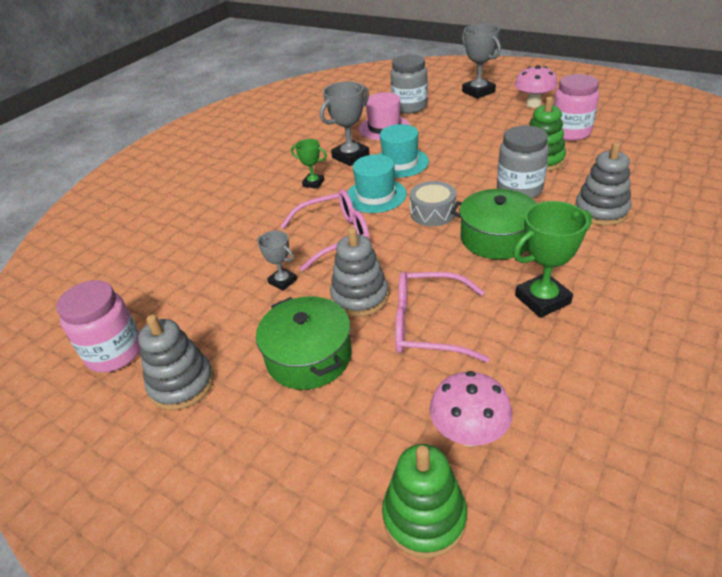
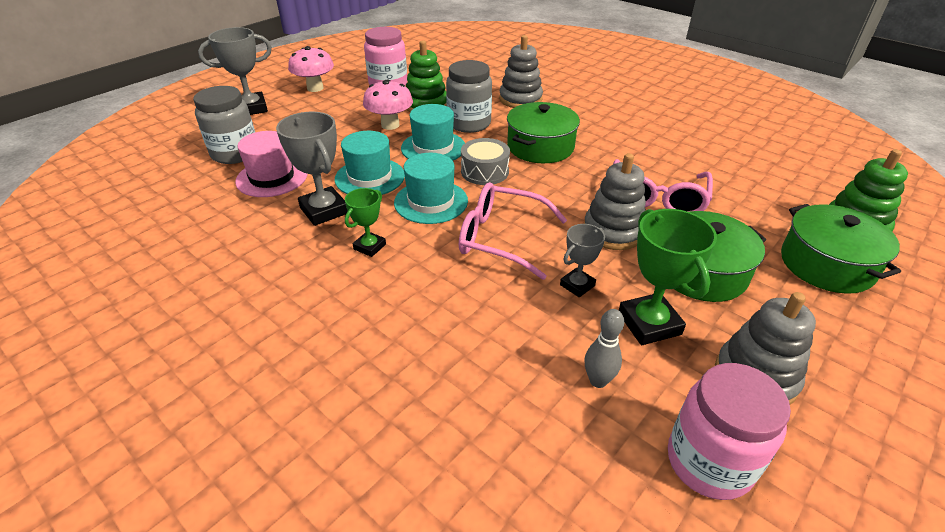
camera: 85 degrees left, 0 degrees up
pink glasses [280,189,370,271] -> pink glasses turned 60 degrees counterclockwise [459,182,567,280]
pink mushroom [430,371,512,447] -> pink mushroom moved to [363,80,413,130]
green trophy [513,201,592,318] -> green trophy moved to [619,209,717,345]
none -> turquoise hat [401,104,465,161]
none -> grey bowling pin [585,309,624,388]
none -> green pot [781,204,901,294]

